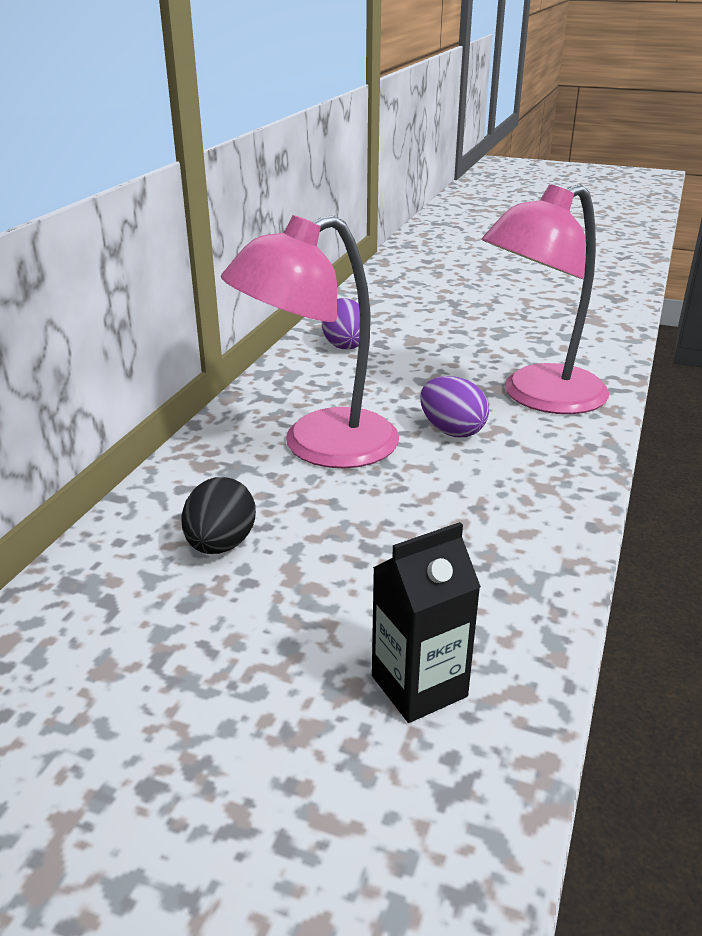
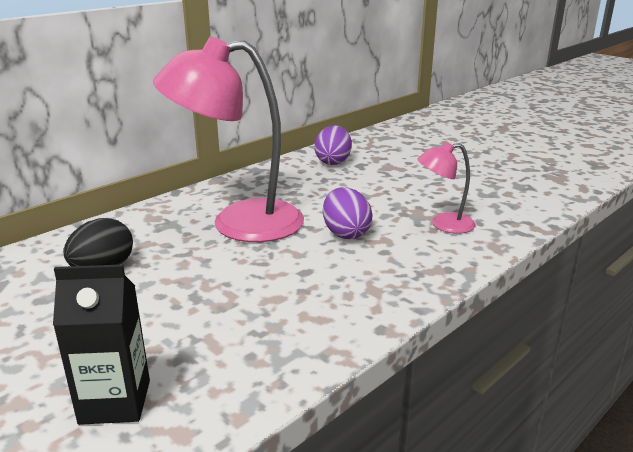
camera: 25 degrees right, 5 degrees down
pink lamp [481,184,609,414] -> pink lamp [417,142,476,234], size x0.48

